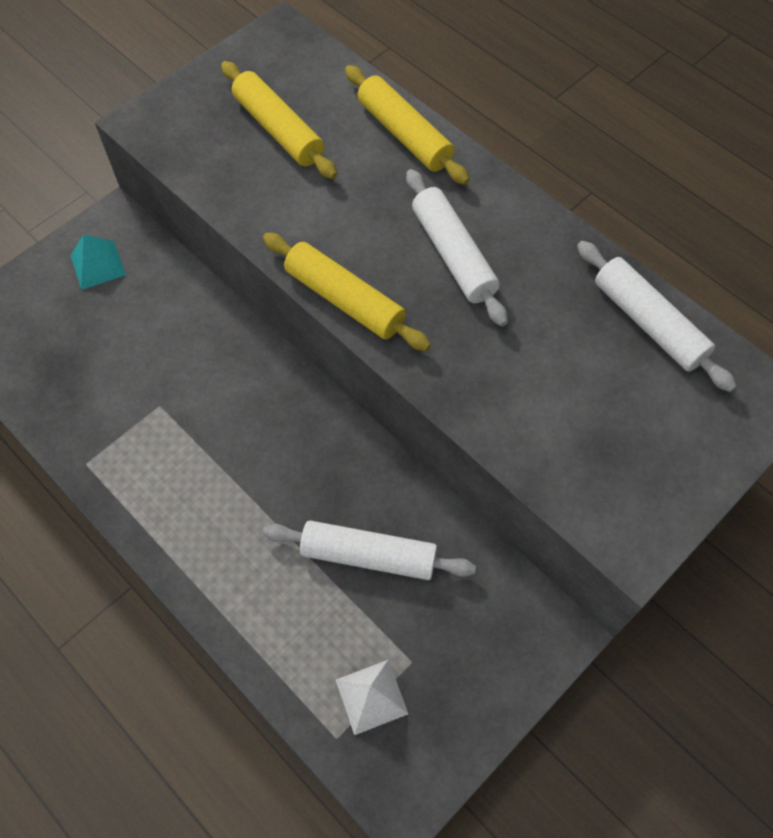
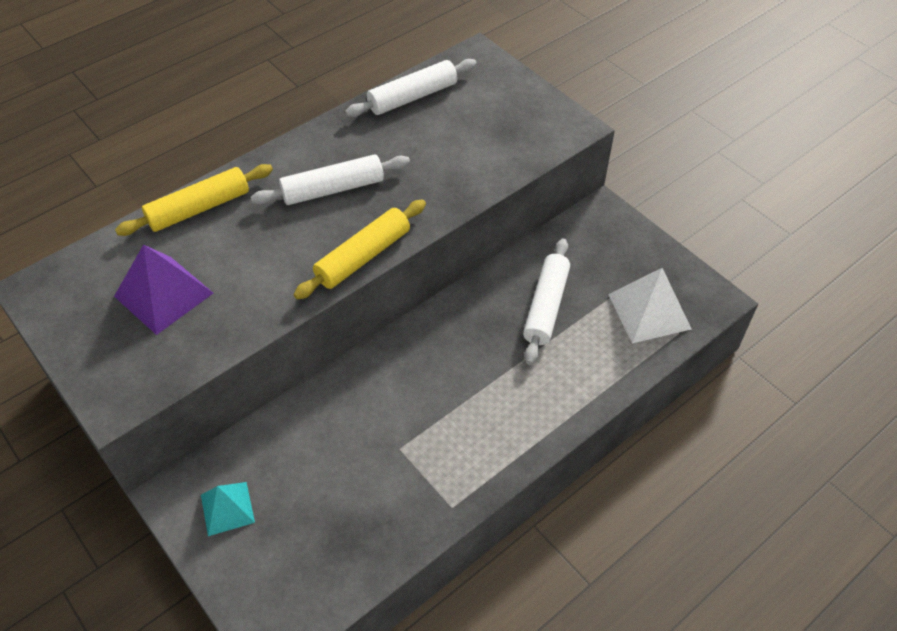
camera: 85 degrees left, 10 degrees down
yellow rolling pin [221,61,337,179] -> purple pyramid [114,244,213,335]
white pyramid [336,660,408,735] -> white pyramid [608,268,691,343], size x1.58

